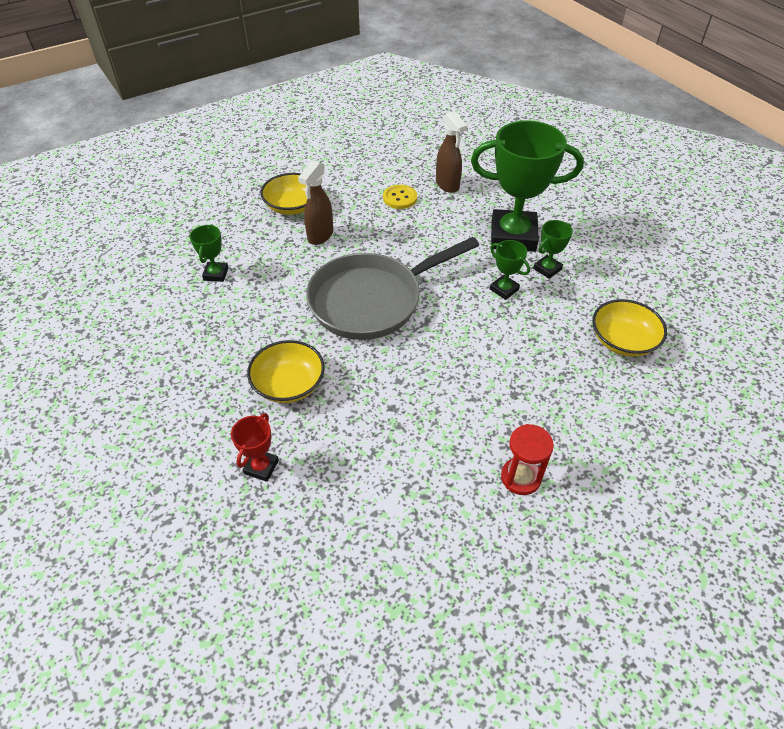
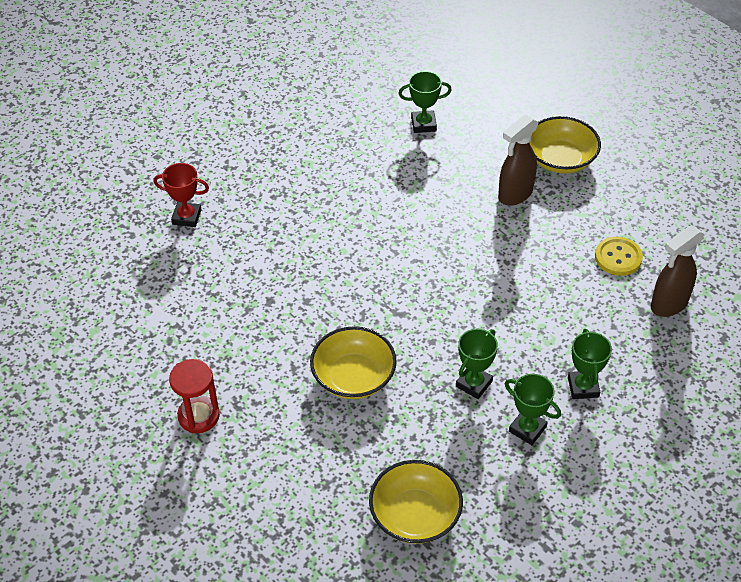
camera: 80 degrees right, 0 degrees up
yellow bowl [247,340,325,403] -> yellow bowl moved to [310,326,397,399]
brown spray bottle [298,161,333,245] -> brown spray bottle turned 60 degrees counterclockwise [498,115,539,206]
grey pan [306,237,479,340] -> none
green trophy [471,121,584,252] -> green trophy [568,329,612,399], size x0.44

